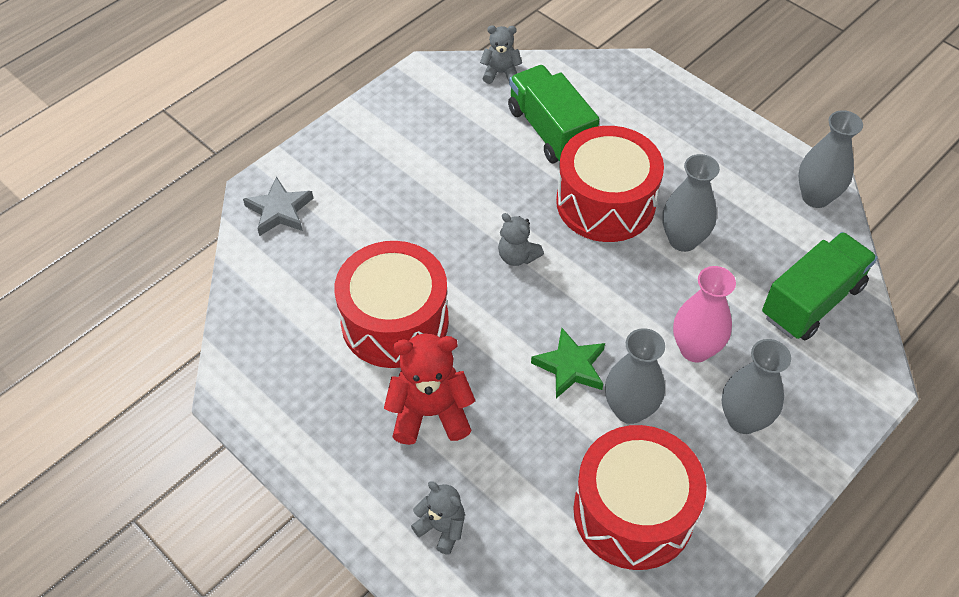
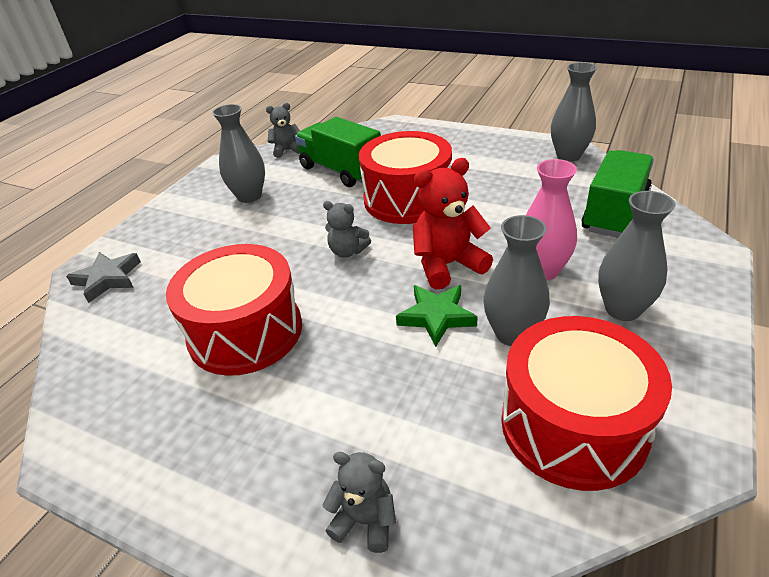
camera: 15 degrees left, 15 degrees down
red teddy bear [384,333,475,445] -> red teddy bear moved to [413,158,493,290]
grey vase [662,154,720,252] -> grey vase moved to [212,104,265,203]

